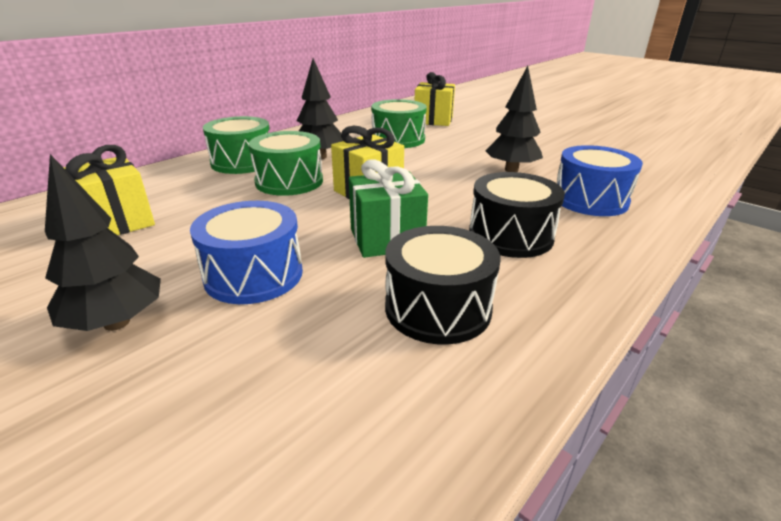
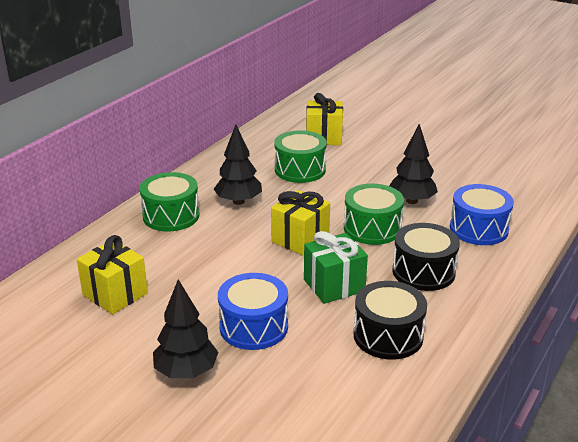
camera: 10 degrees left, 0 degrees up
green drum [249,131,323,196] -> green drum moved to [344,184,404,245]

